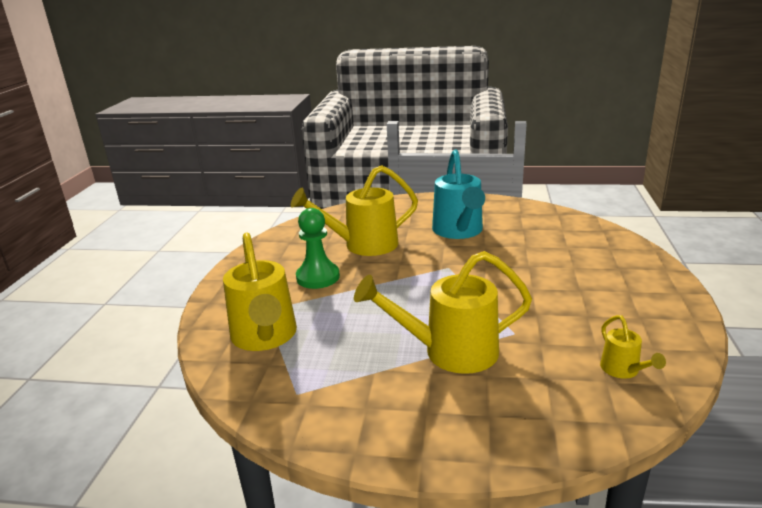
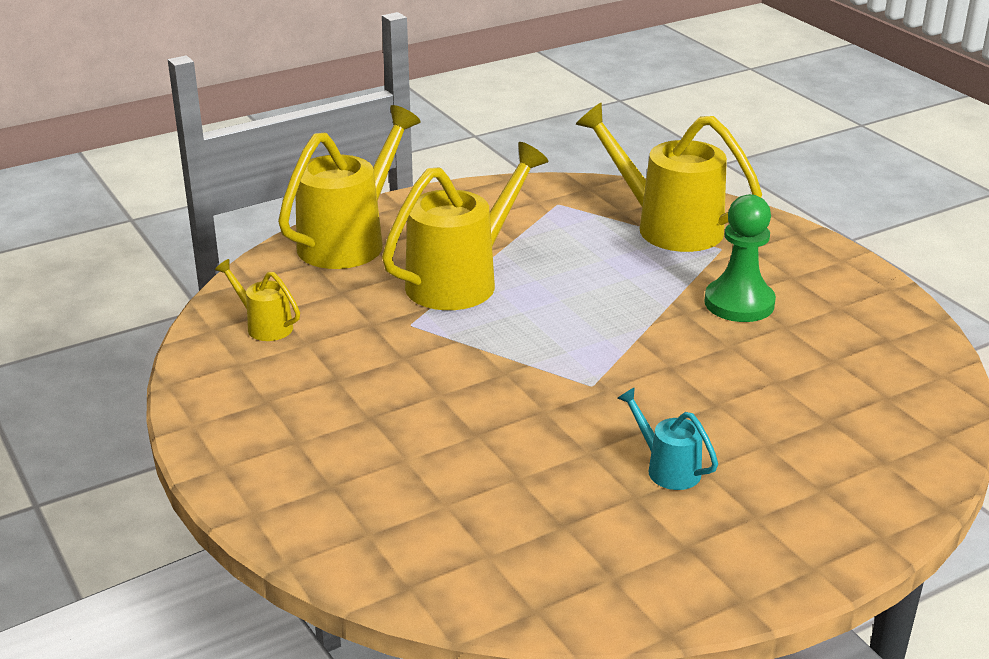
camera: 140 degrees right, 5 degrees up
yellow watering can [291,165,418,256] -> yellow watering can moved to [278,105,421,269]
turquoise watering can [432,149,485,239] -> turquoise watering can [617,387,718,490], size x0.48

